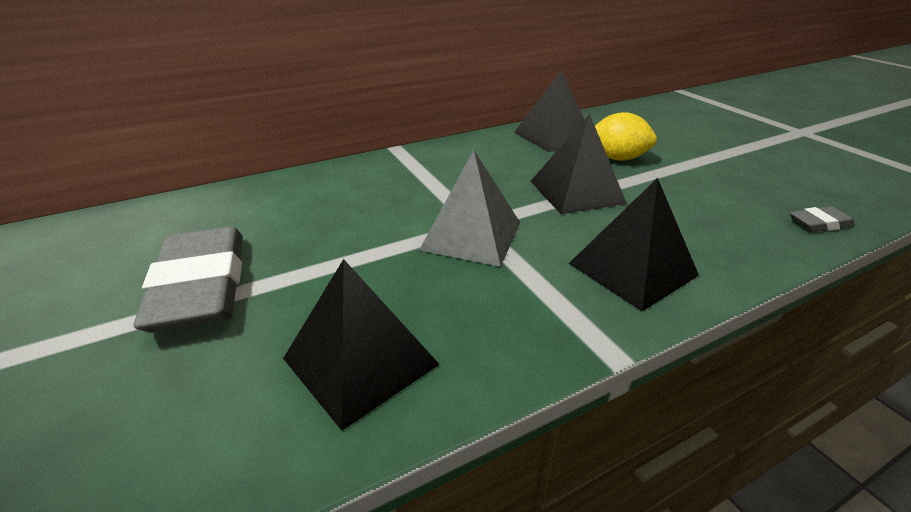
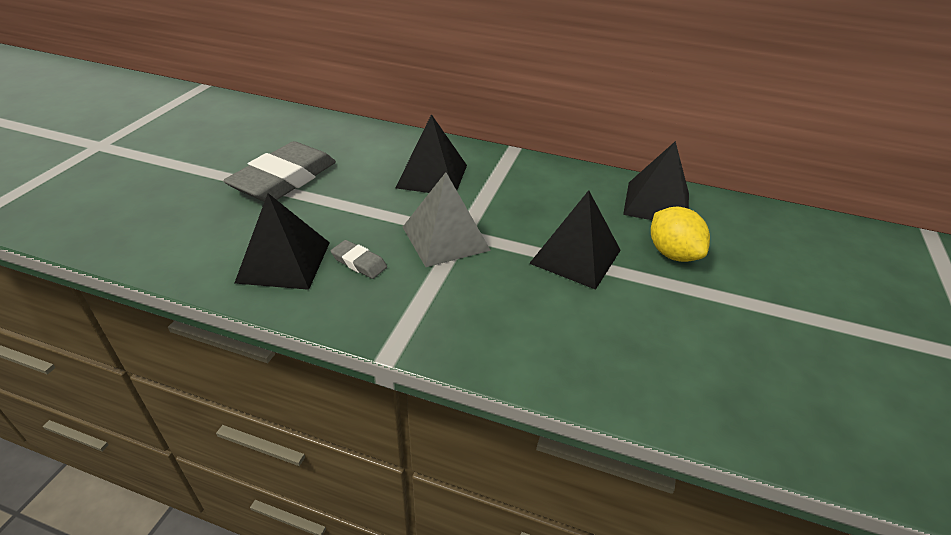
camera: 45 degrees right, 5 degrees up
black pyramid [569,178,699,312] -> black pyramid moved to [396,114,467,193]
grey eraser [790,206,855,232] -> grey eraser moved to [331,240,387,279]

